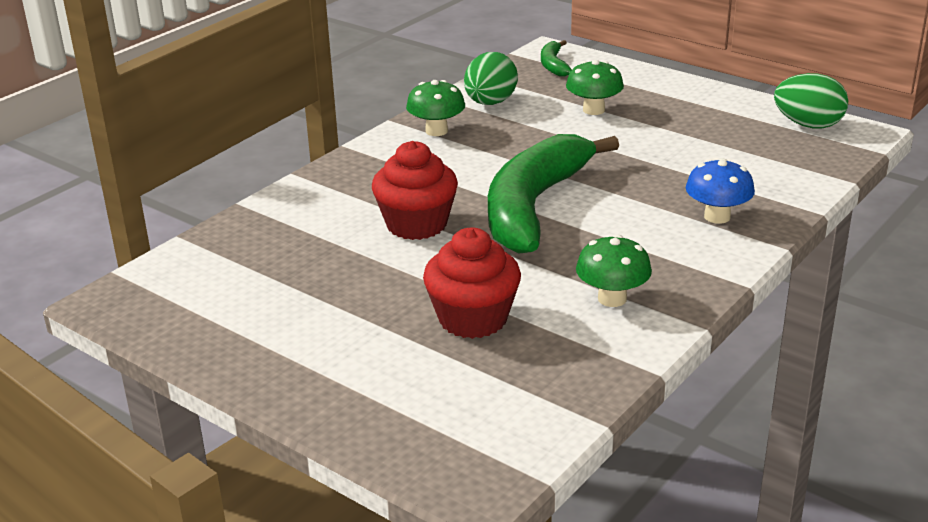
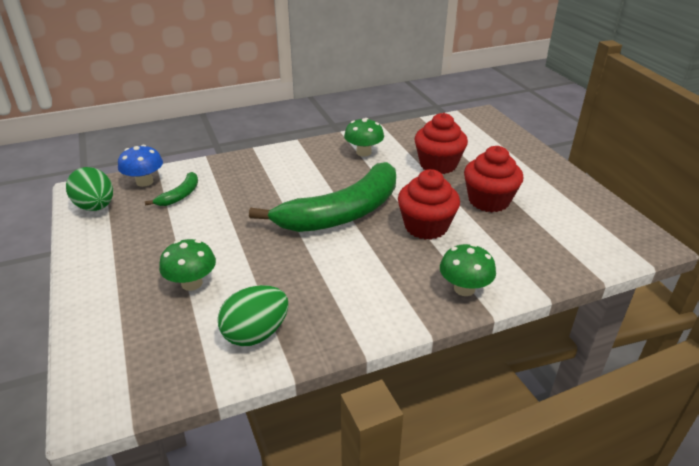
camera: 150 degrees left, 5 degrees up
green mushroom [406,80,465,136] -> green mushroom moved to [440,244,496,296]
green banana [541,40,572,77] -> green banana moved to [145,172,198,206]
blue mushroom [685,158,755,224] -> blue mushroom moved to [118,145,163,187]
none -> red cupcake [464,146,523,212]

